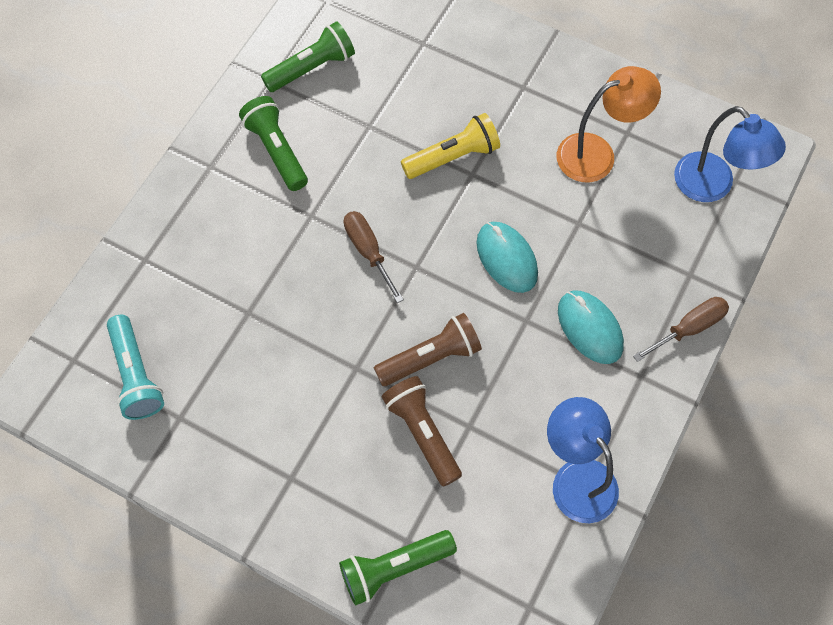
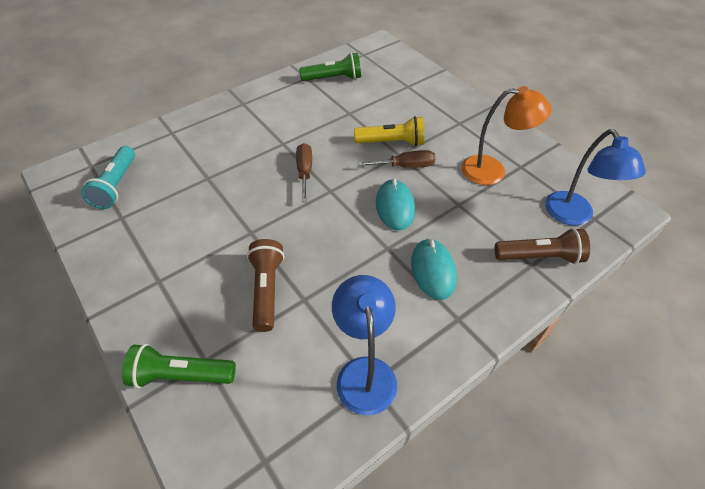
camera: 25 degrees right, 15 degrees down
green flashlight [239,96,308,191] -> none
brown flashlight [374,313,482,386] -> brown flashlight moved to [495,228,590,264]
brown screwdriver [633,297,729,362] -> brown screwdriver moved to [358,150,436,168]

